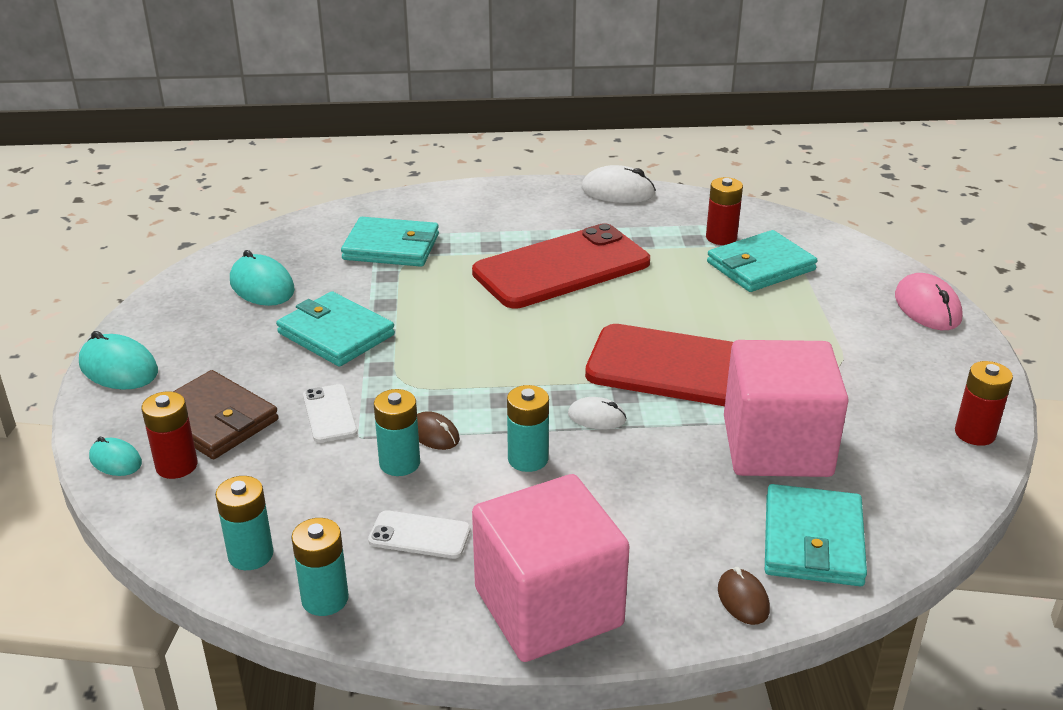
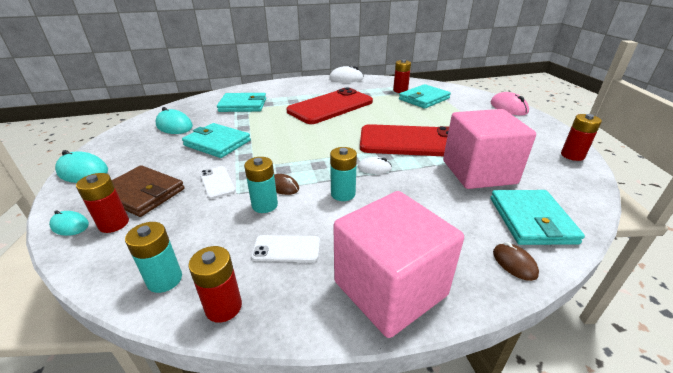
camera: 10 degrees left, 0 degrees up
turquoise battery [291,518,349,616] -> red battery [189,246,242,323]

